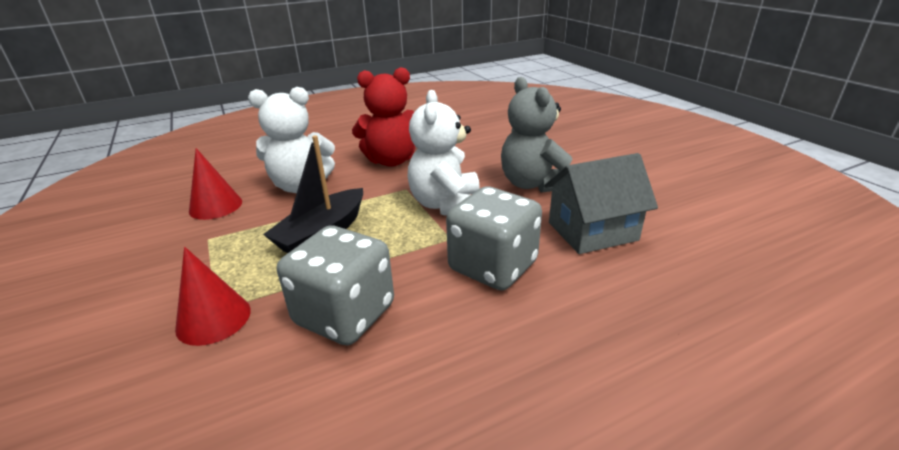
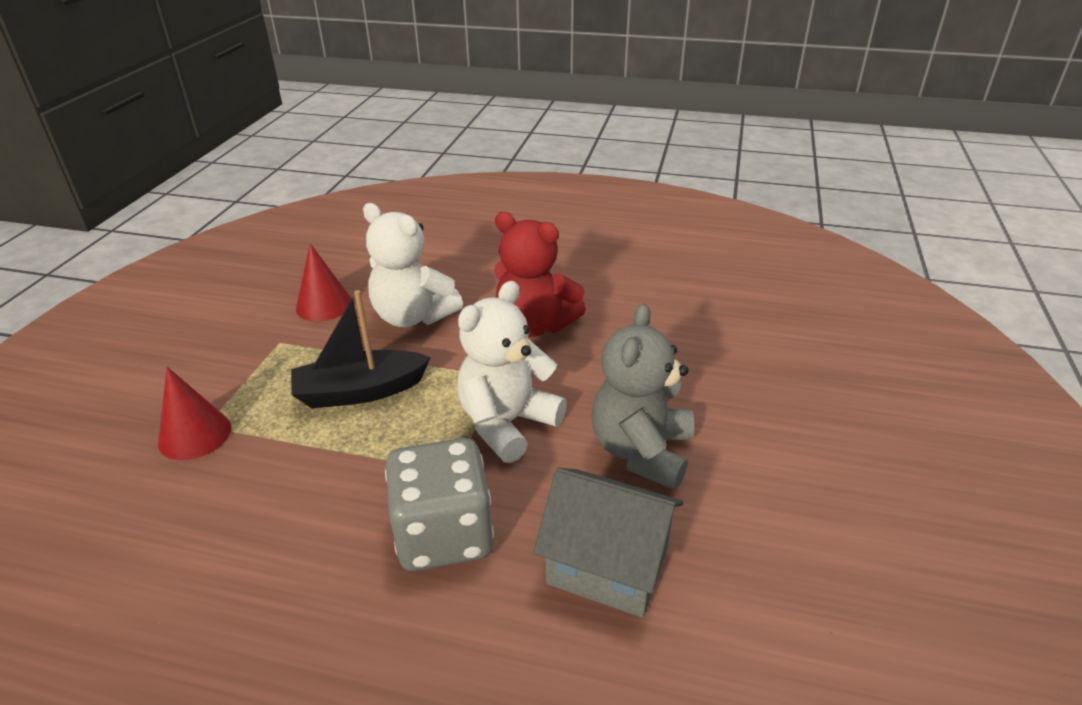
camera: 40 degrees right, 5 degrees up
grey dice [277,226,394,345] -> none

